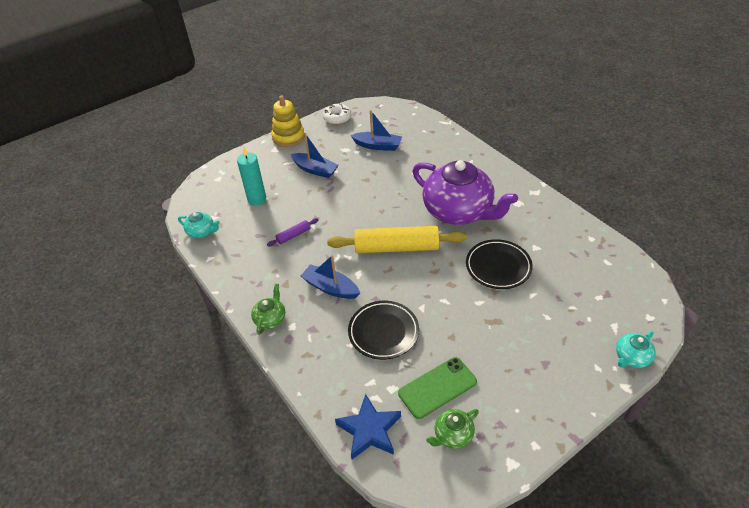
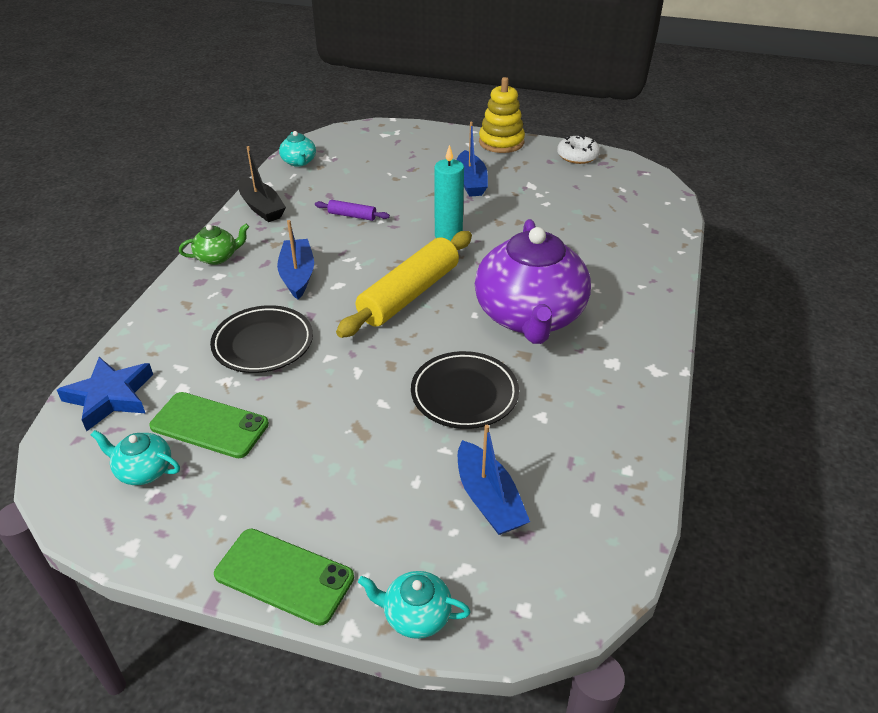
camera: 50 degrees right, 5 degrees down
turquoise candle [237,146,266,206] -> turquoise candle moved to [434,145,464,241]
yellow rolling pin [327,226,466,253] -> yellow rolling pin turned 75 degrees clockwise [336,231,472,338]
blue boat [351,110,402,151] -> blue boat moved to [458,425,530,535]
green teapot [426,409,479,449] -> turquoise teapot [91,430,180,485]
none -> green phone [214,529,354,626]
none -> black boat [238,146,286,222]

